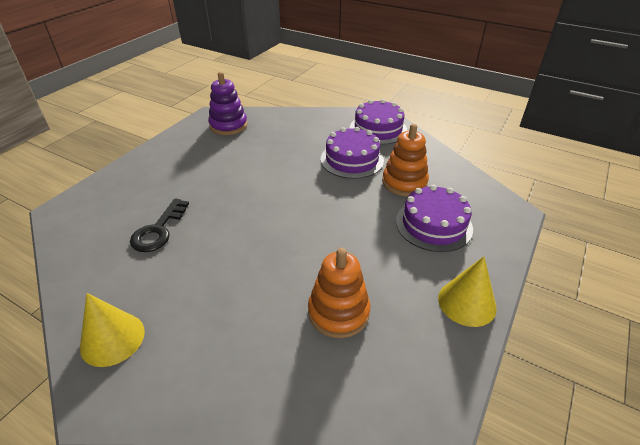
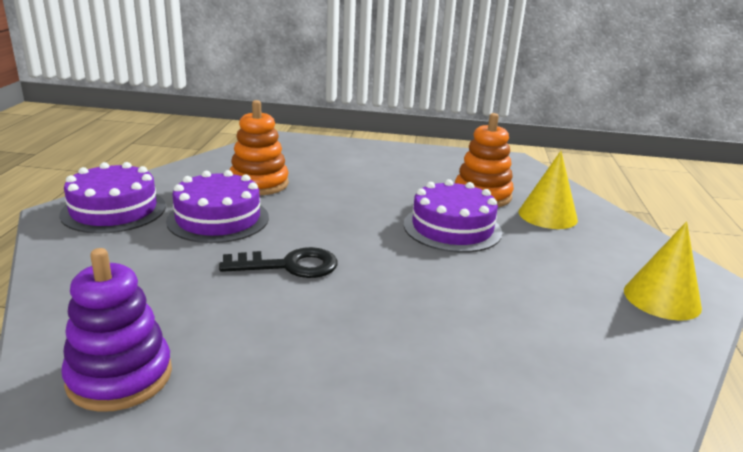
camera: 115 degrees left, 15 degrees down
black key [130,198,189,252] -> black key moved to [219,247,338,278]
purple cake [396,185,473,252] -> purple cake moved to [404,179,502,253]
yellow cone [438,256,497,327] -> yellow cone moved to [518,151,578,229]

